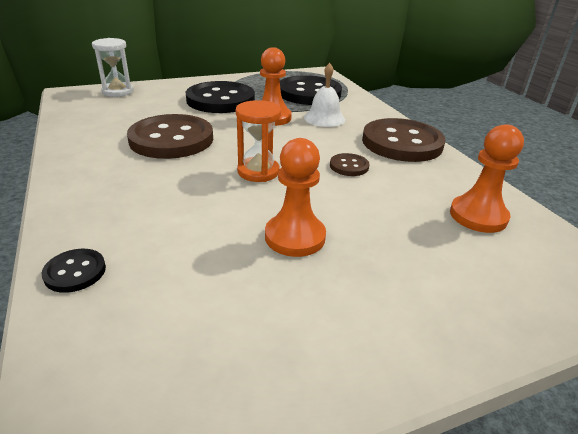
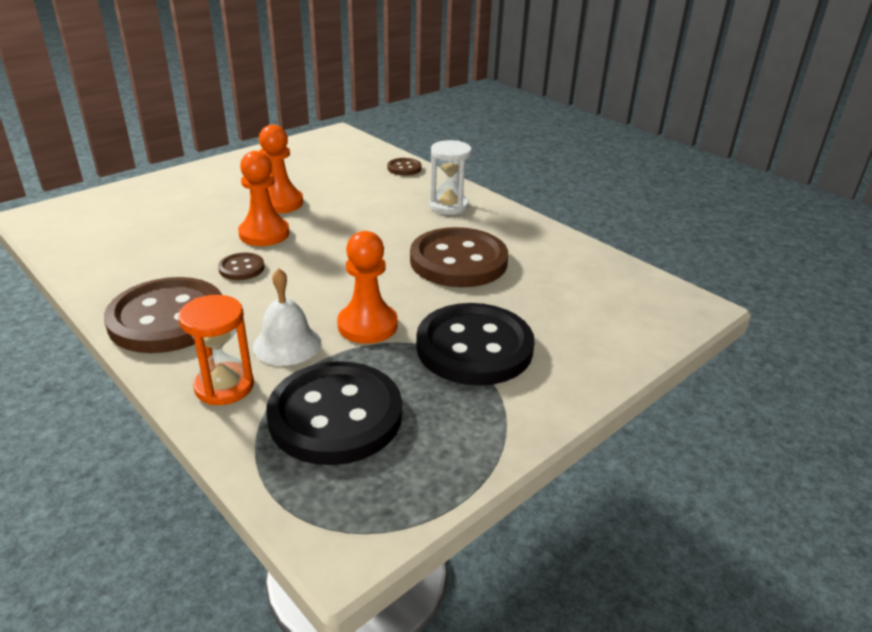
camera: 160 degrees right, 0 degrees up
black button [42,249,106,293] -> brown button [387,158,422,176]
white hourglass [92,38,134,97] -> white hourglass moved to [430,140,472,215]
orange hourglass [236,100,281,182] -> orange hourglass moved to [178,295,254,405]
orange pawn [450,124,524,233] -> orange pawn moved to [238,151,290,246]

